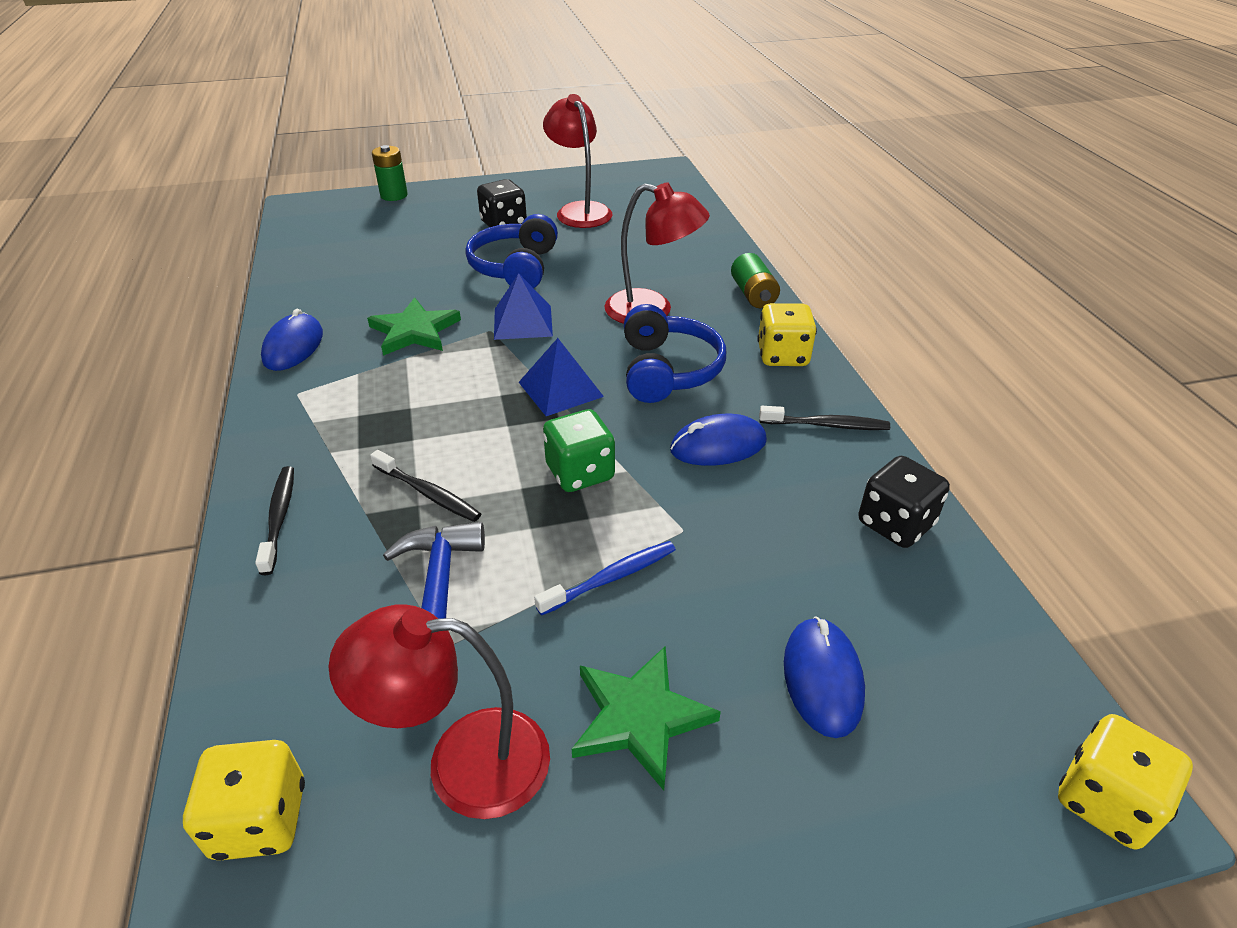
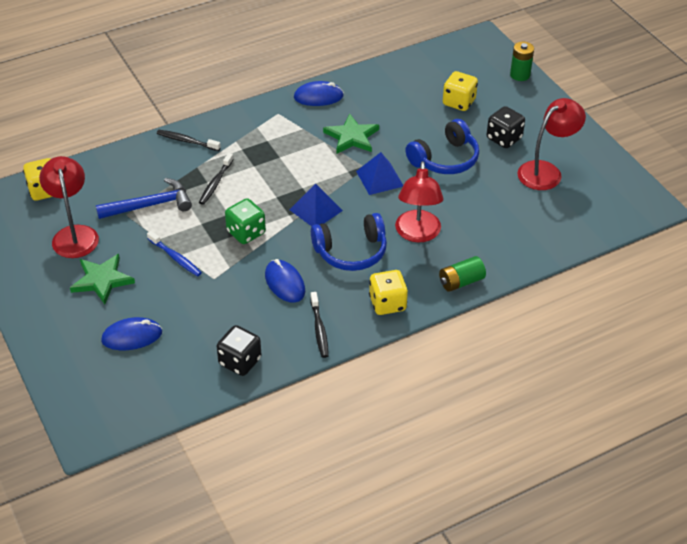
camera: 75 degrees right, 5 degrees up
black toothbrush [255,466,294,575] -> black toothbrush turned 135 degrees counterclockwise [157,130,221,151]
blue headphones [465,214,558,288] -> blue headphones turned 150 degrees clockwise [405,119,479,174]
yellow dice [1058,714,1193,850] -> yellow dice moved to [443,71,478,111]

